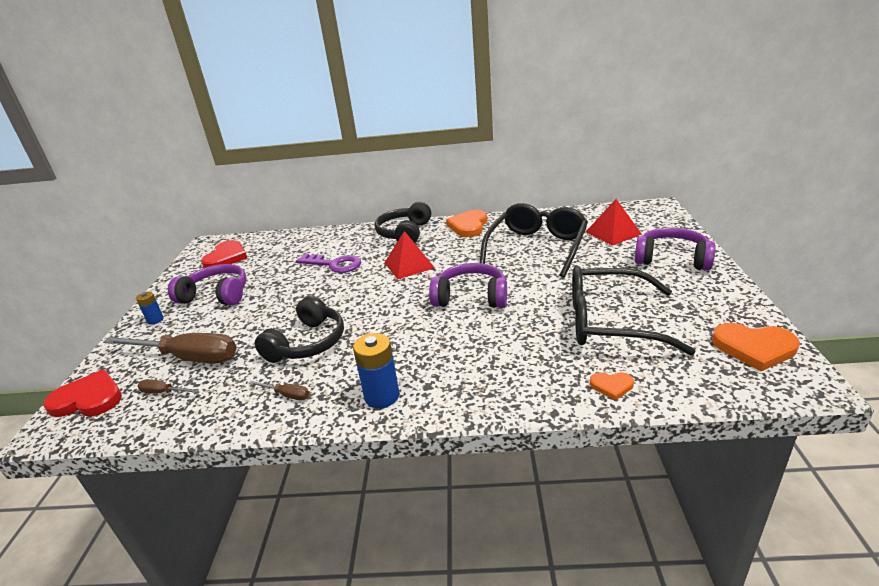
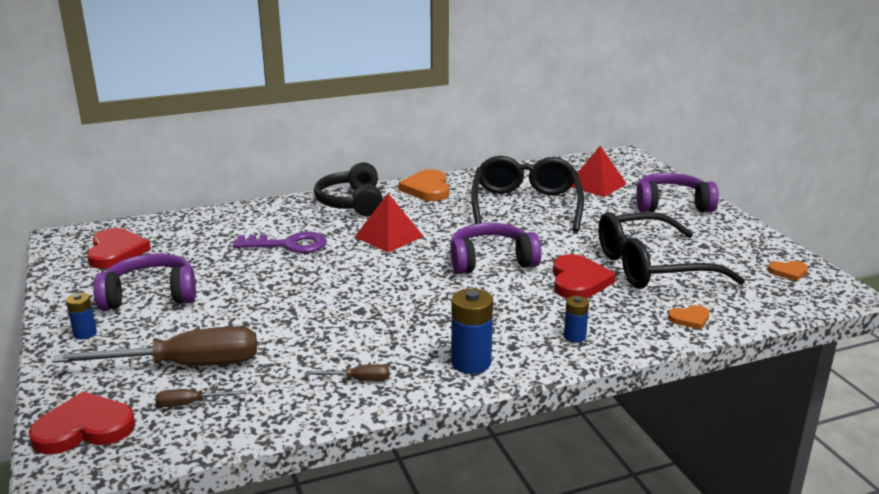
camera: 25 degrees left, 5 degrees down
black headphones [255,295,344,363] -> none
orange heart [712,323,799,371] -> orange heart [768,261,808,281], size x0.53
none -> red heart [553,254,616,299]
none -> blue battery [564,296,589,343]

